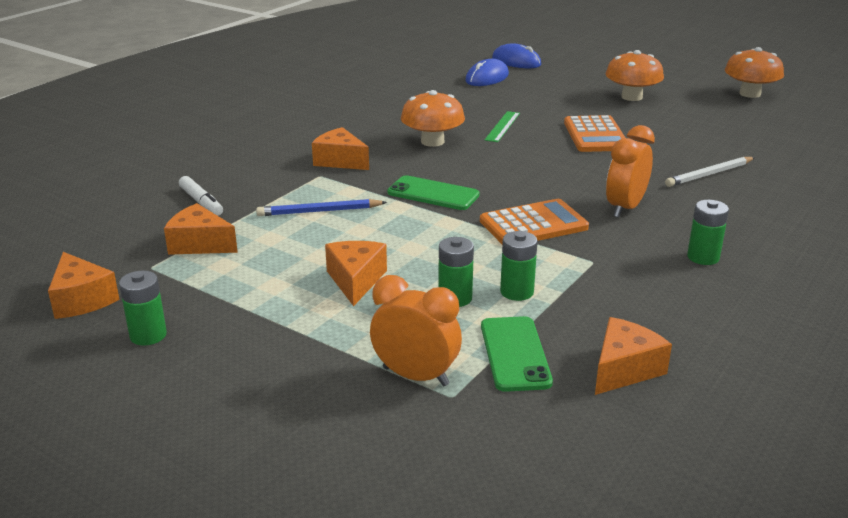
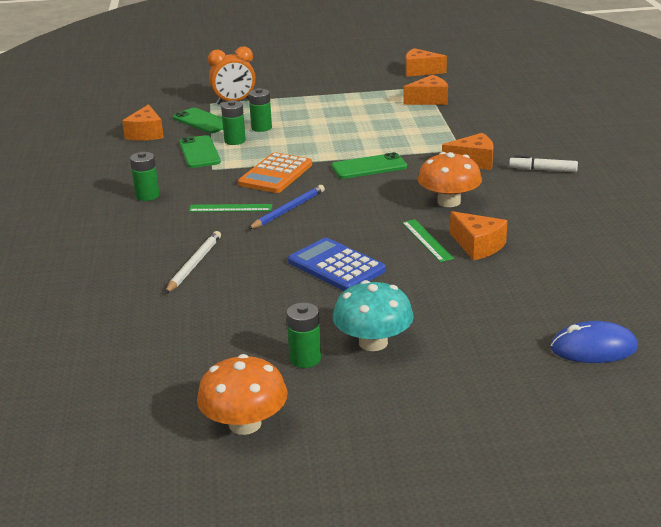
camera: 140 degrees right, 0 degrees up
green battery [119,270,167,346] -> green battery moved to [287,302,321,368]
white marker [179,176,223,216] -> white marker moved to [509,155,578,172]
blue pencil [256,199,387,216] -> blue pencil moved to [248,185,325,229]
orange cheese [325,241,387,306] -> orange cheese moved to [450,211,508,261]
blue mouse [465,59,509,86] -> none
orange calculator [564,115,626,152] -> blue calculator [288,238,386,291]
orange mushroom [606,50,664,101] -> turquoise mushroom [333,280,414,351]
orange clock [606,125,655,218] -> green ruler [189,204,272,212]
none -> green phone [179,135,221,168]

